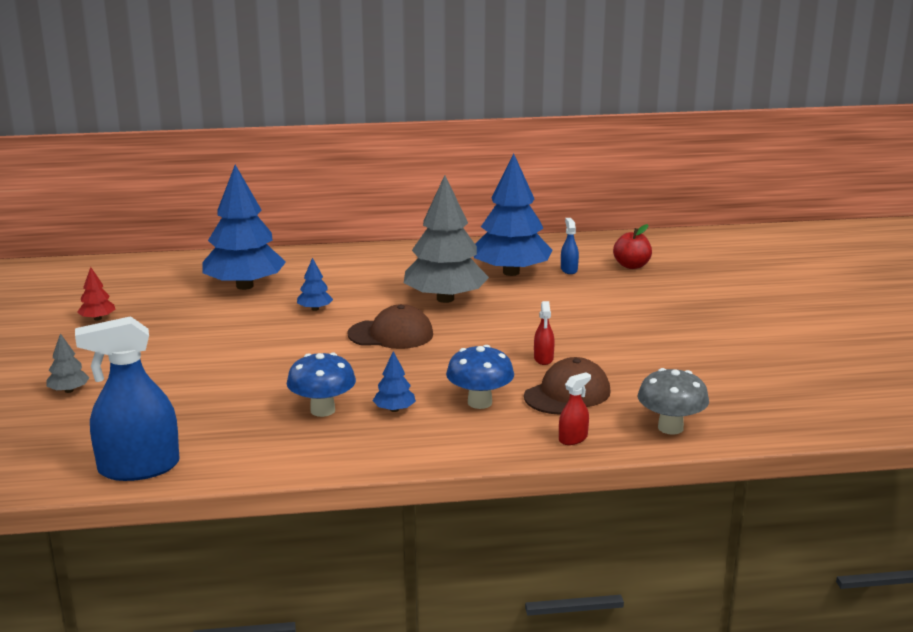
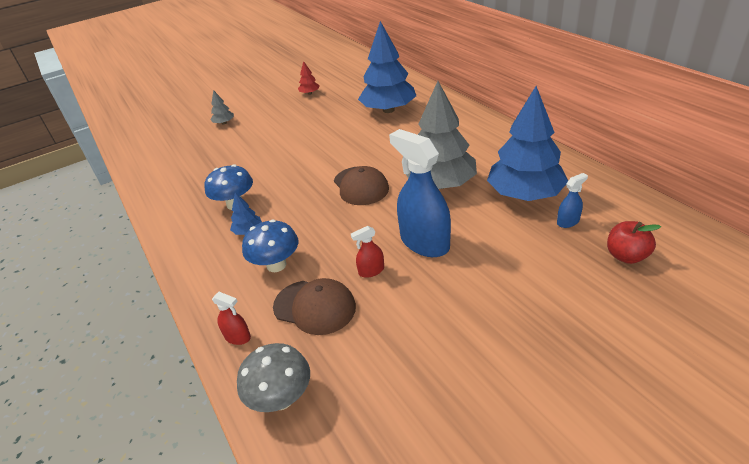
camera: 70 degrees right, 15 degrees up
blue spray bottle [75,316,180,481] -> blue spray bottle moved to [389,129,451,257]
blue tree [297,258,333,311] -> none

